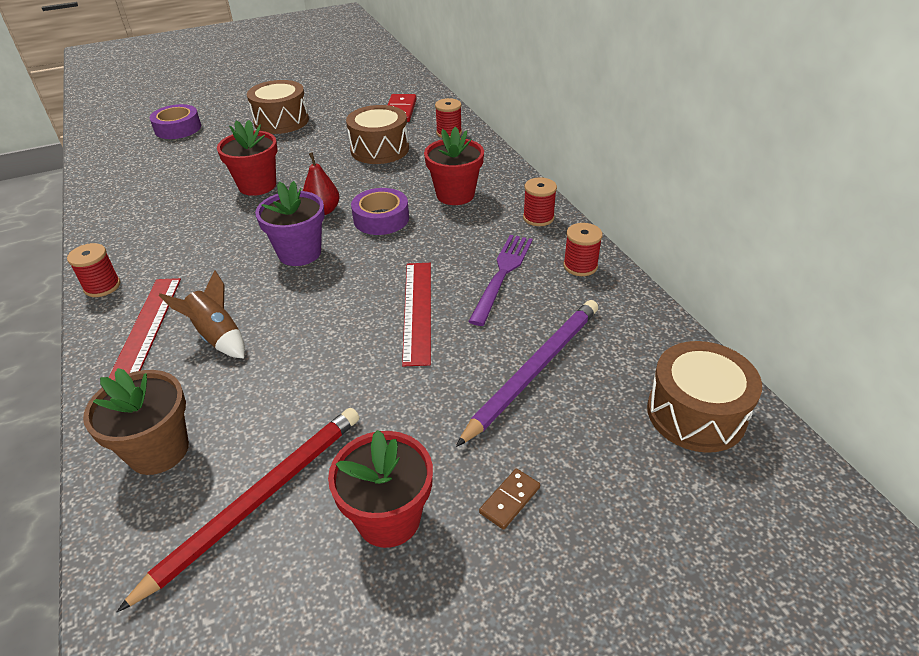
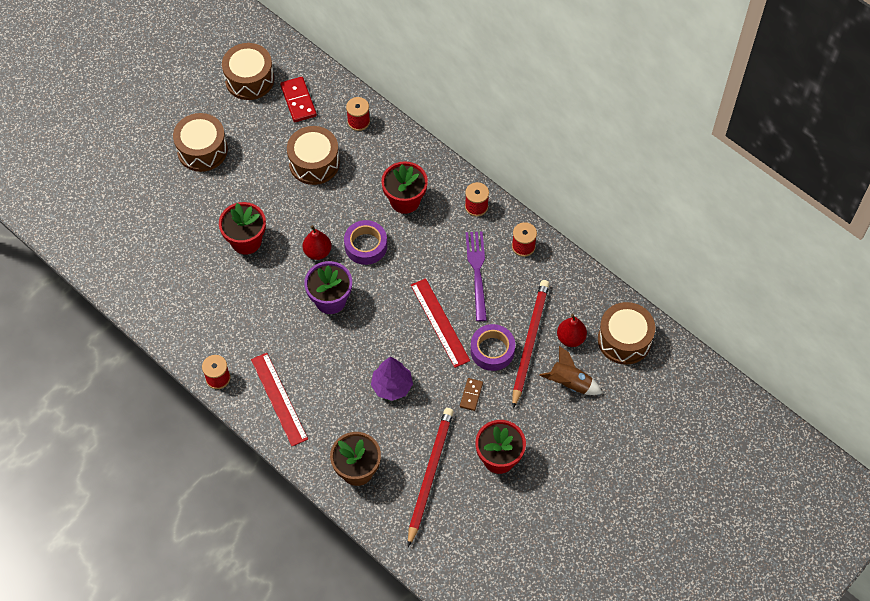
camera: 25 degrees left, 20 degrees up
purple tape [150,104,201,139] -> purple tape moved to [470,324,515,371]
brown rocket [159,270,245,358] -> brown rocket moved to [539,346,602,395]
purple pencil [456,300,598,447] -> red pencil [512,280,549,409]
brown domino [479,469,540,530] -> brown domino moved to [460,378,483,411]
none -> brown drum [222,43,274,100]
none -> purple tree [371,357,413,401]
none -> red pear [557,314,587,347]

